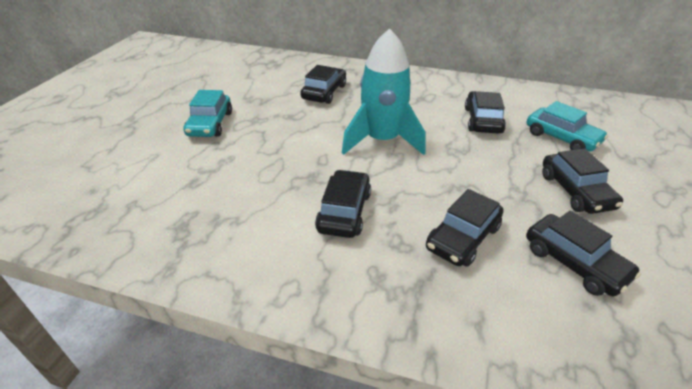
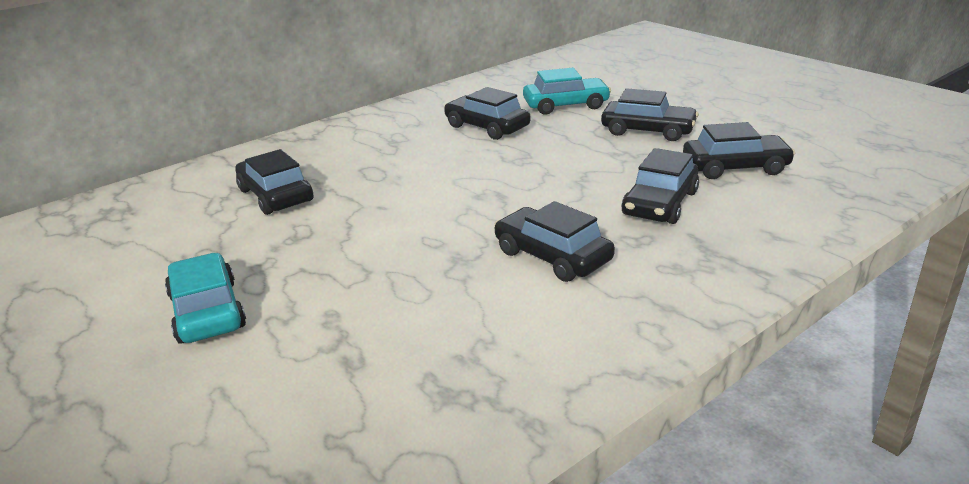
camera: 55 degrees left, 10 degrees down
turquoise car [183,90,232,137] -> turquoise car turned 150 degrees counterclockwise [165,253,246,344]
turquoise rocket [342,28,426,155] -> none
black car [426,189,504,267] -> black car turned 45 degrees clockwise [621,148,699,224]

